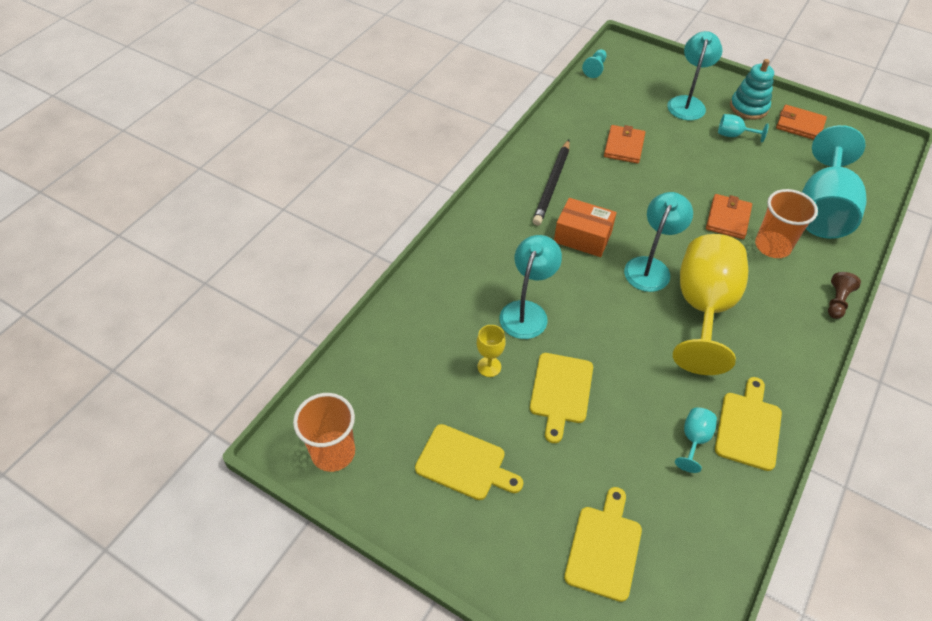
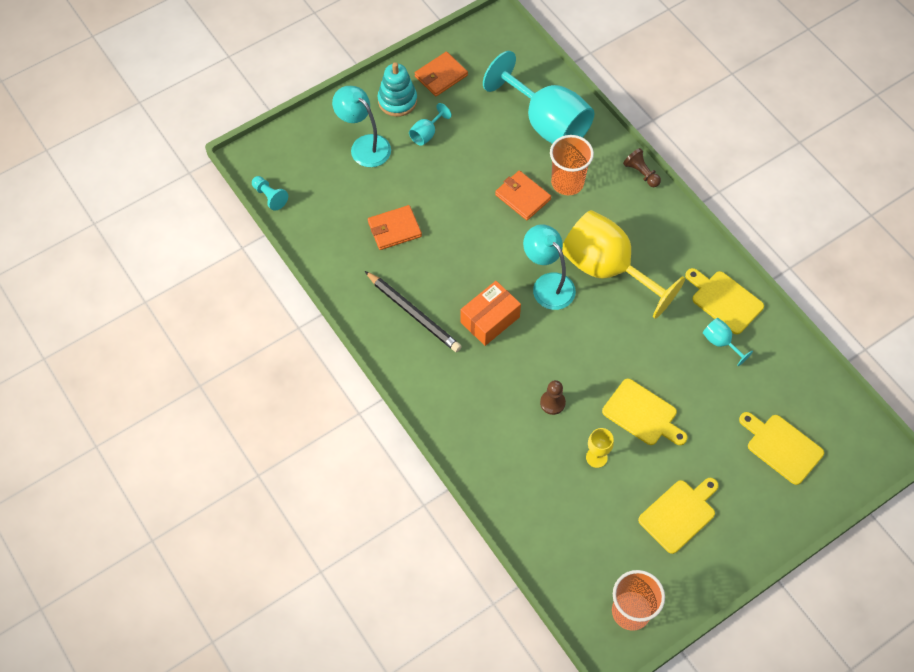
camera: 65 degrees left, 10 degrees up
turquoise lamp [500,235,562,339] -> brown pawn [540,380,566,415]
orange wallet [604,125,645,163] -> orange wallet turned 60 degrees counterclockwise [368,205,422,250]

